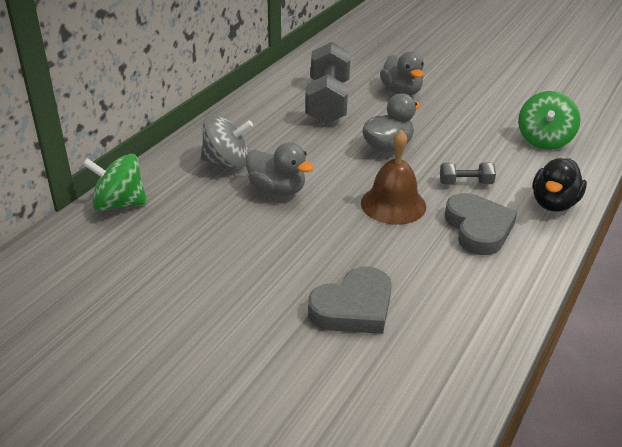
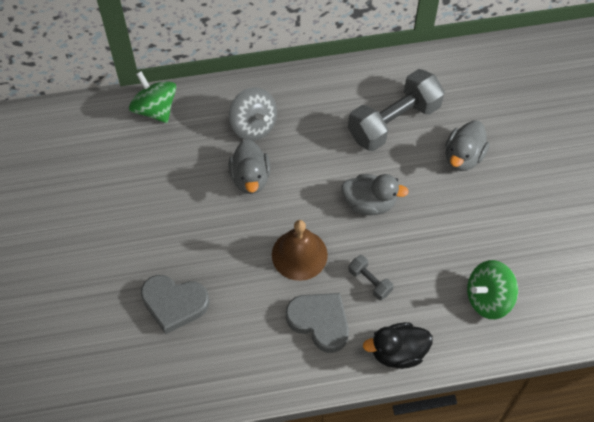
camera: 50 degrees right, 25 degrees up
grey heart [445,193,517,255] -> grey heart turned 90 degrees counterclockwise [286,293,349,353]

